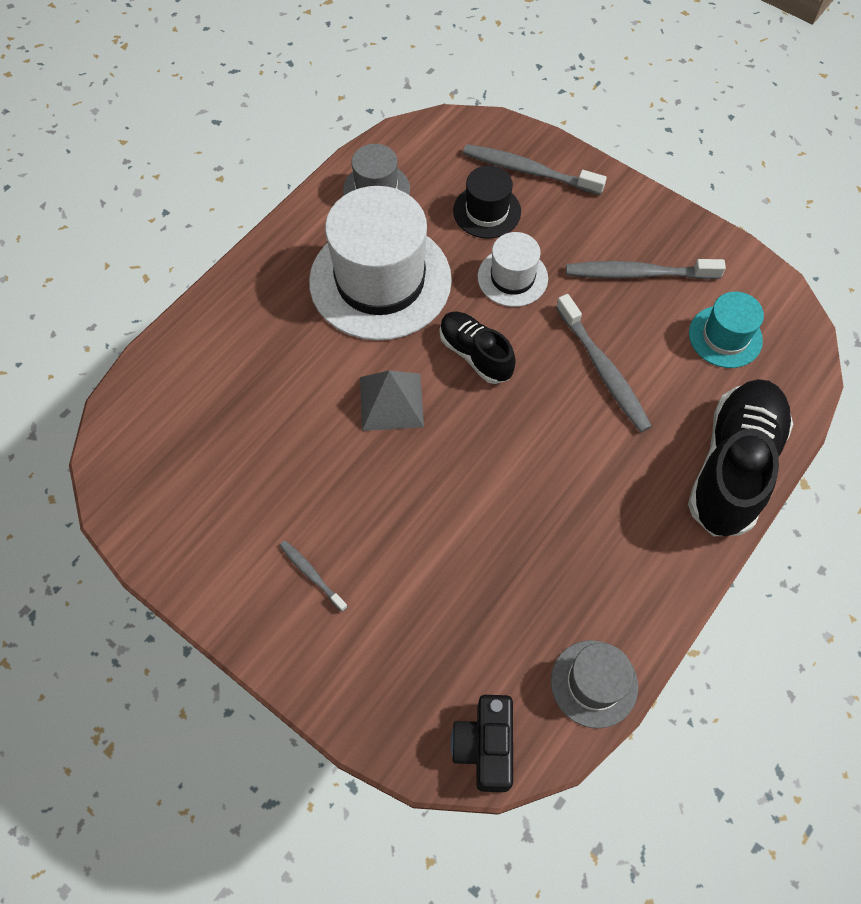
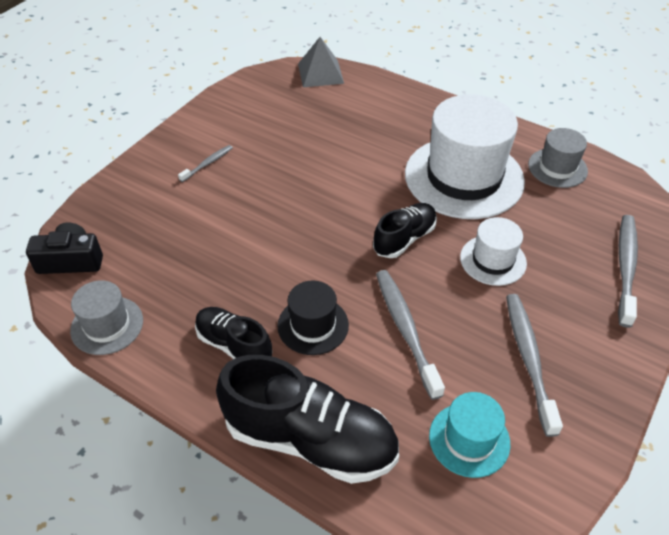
camera: 85 degrees right, 15 degrees down
grey pyramid [360,371,424,431] -> grey pyramid moved to [298,37,344,87]
black hat [453,166,521,238] -> black hat moved to [277,280,349,355]
grey toothbrush [556,294,652,432] -> grey toothbrush turned 105 degrees clockwise [376,270,445,400]
none -> black shoe [195,307,273,359]

